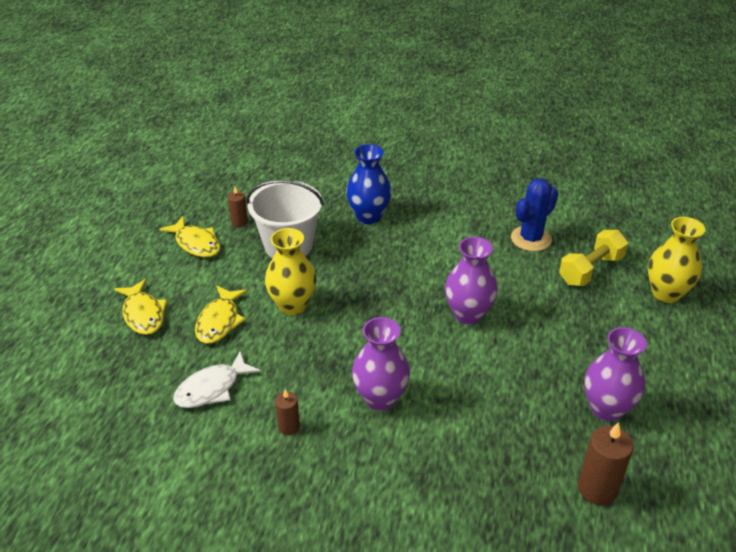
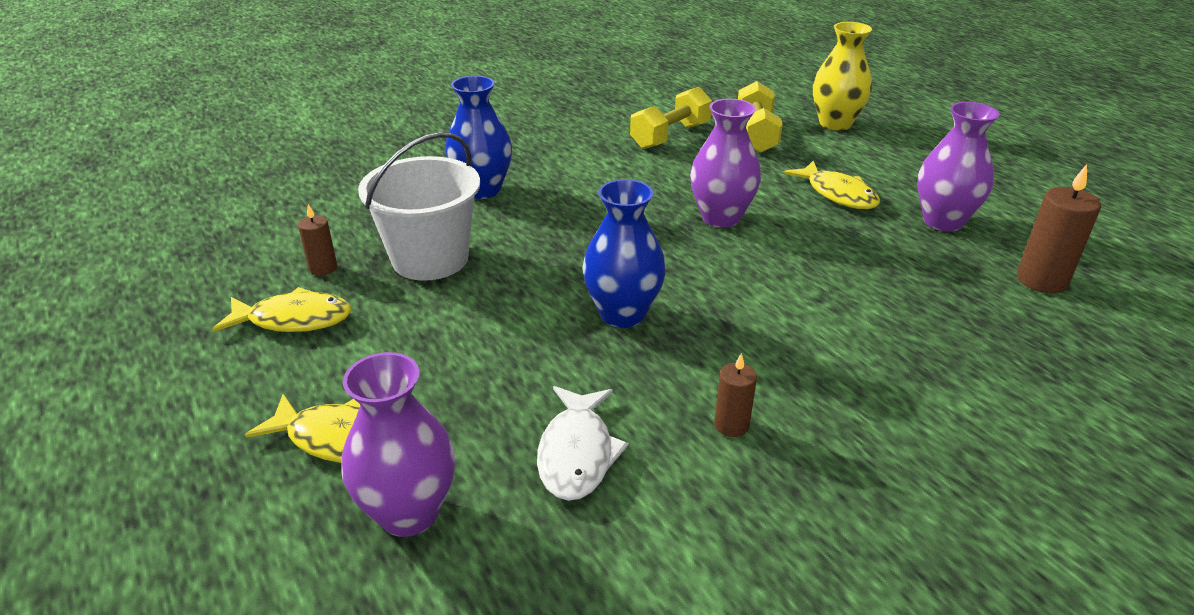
camera: 45 degrees left, 5 degrees down
yellow fish [195,286,248,344] -> yellow fish moved to [783,161,880,209]
yellow vase [265,228,317,315] -> none
purple vase [352,317,410,411] -> purple vase moved to [341,352,455,537]
blue cactus [511,178,558,252] -> yellow dumbbell [630,87,712,149]
none -> blue vase [582,179,666,328]

